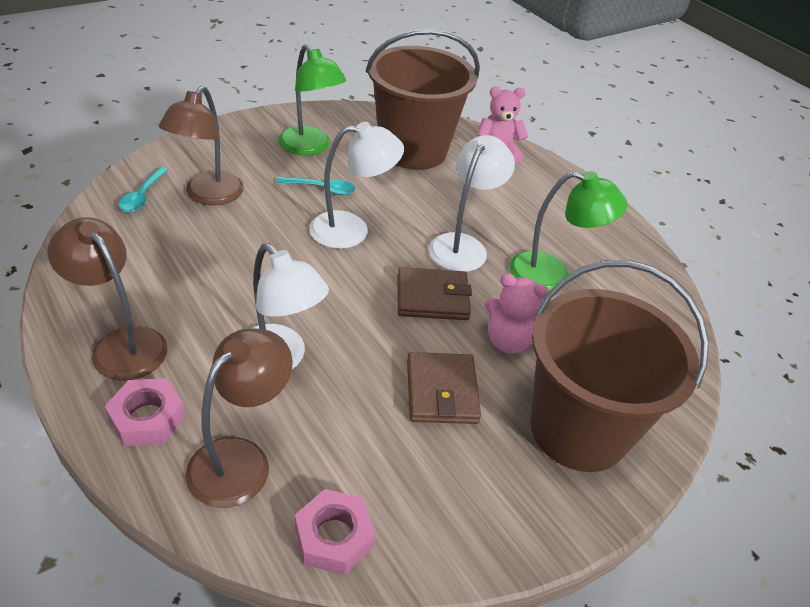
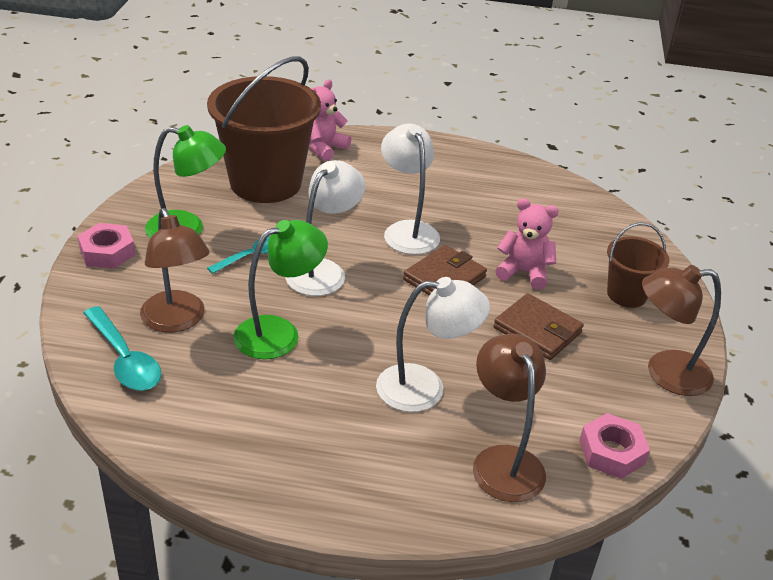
camera: 45 degrees left, 5 degrees down
brown lamp [48,217,168,380] -> brown lamp moved to [642,265,721,396]
pink nut [104,378,185,446] -> pink nut moved to [78,223,135,269]
turquoise spoon [118,167,168,213] -> turquoise spoon [84,306,161,391], size x1.50
pink teddy bear [485,273,549,353] -> pink teddy bear turned 135 degrees counterclockwise [495,198,559,290]
green lamp [510,171,628,292] -> green lamp moved to [233,220,328,359]
brown bucket [530,260,709,472] -> brown bucket [607,223,669,308], size x0.50

